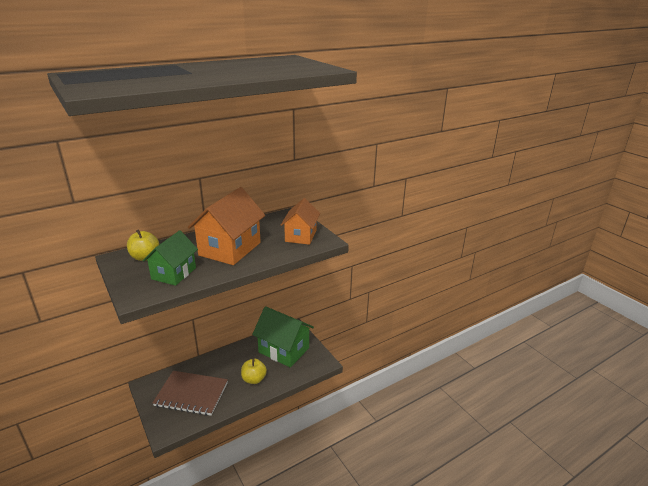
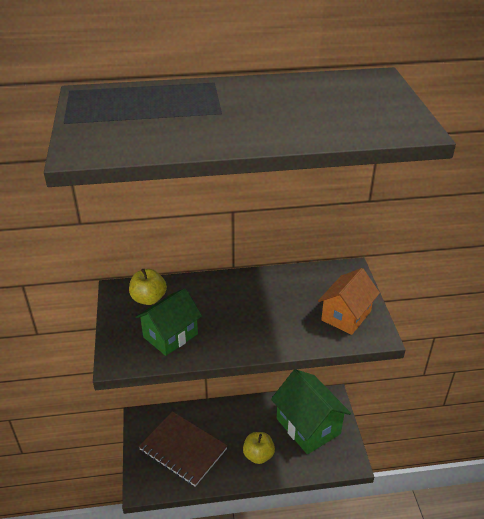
camera: 25 degrees right, 10 degrees up
orange house [188,187,265,265] -> none

